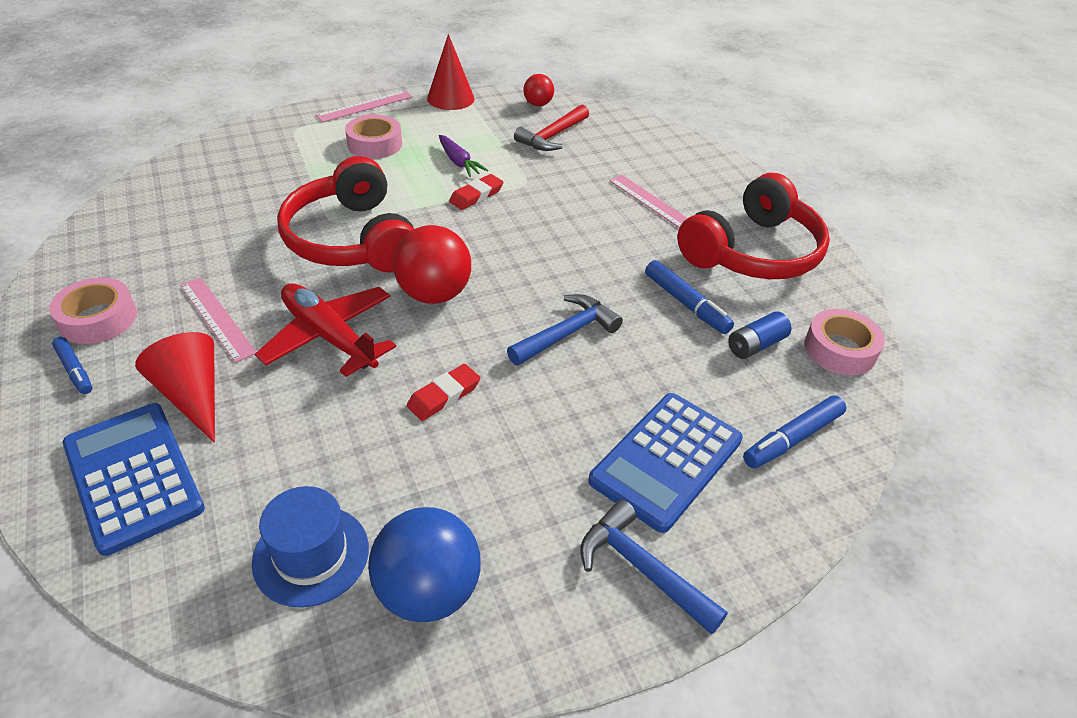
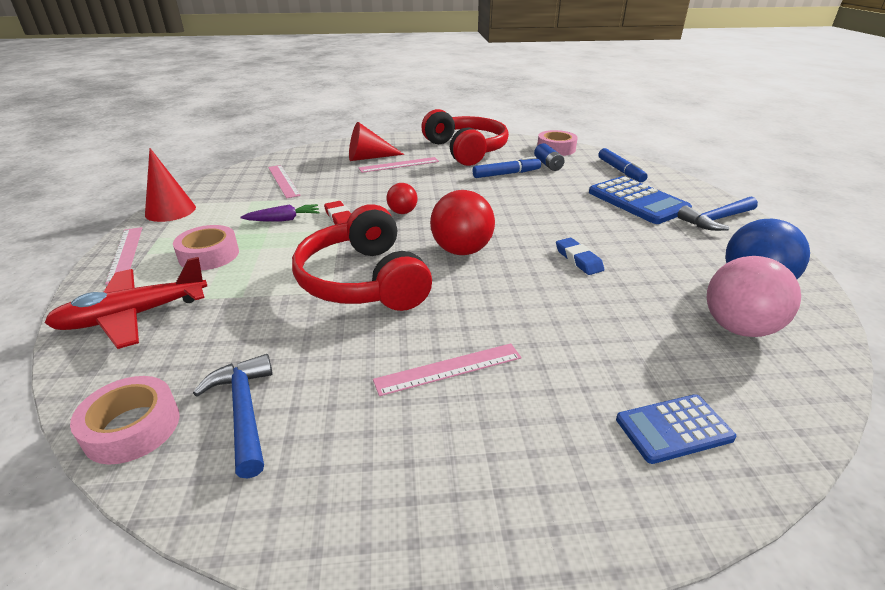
camera: 70 degrees left, 10 degrees down
pink tape [49,277,137,344] -> pink tape moved to [70,376,180,464]
blue marker [52,337,92,394] -> none
blue calculator [63,403,205,556] -> blue calculator [616,394,736,464], size x0.62
red cone [135,332,215,443] -> red cone moved to [349,122,404,161]
blue hat [252,486,369,608] -> pink ball [707,256,801,337]
red plane [255,283,396,377] -> red plane moved to [44,257,207,349]
red headphones [277,156,414,273] -> red headphones turned 75 degrees clockwise [292,204,432,311]
red eraser [407,364,480,421] -> blue eraser [556,238,605,275]
blue hammer [507,294,623,366] -> blue hammer moved to [193,354,273,478]
red hammer [514,105,589,151] -> pink ruler [268,165,301,198]
red ball [524,74,554,106] -> red ball moved to [387,183,417,214]

